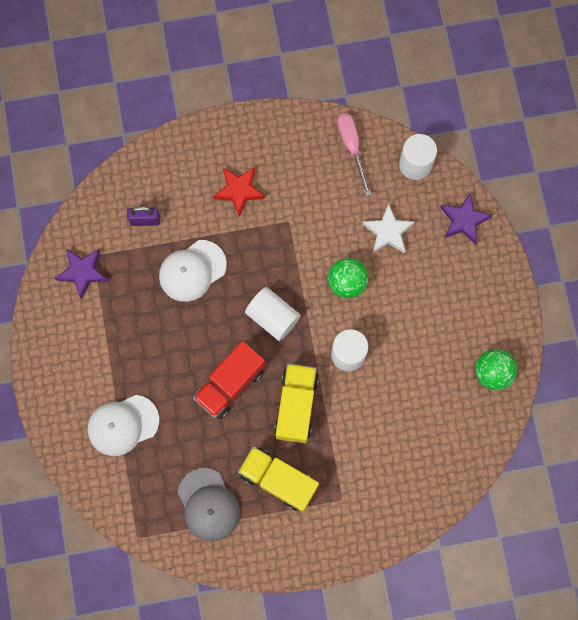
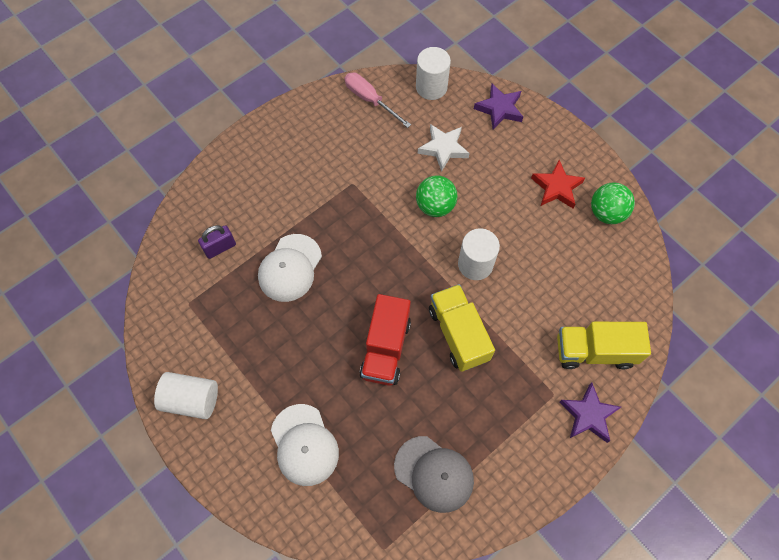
camera: 30 degrees left, 10 degrees down
purple star [55,249,108,299] -> purple star moved to [559,383,621,443]
white cap [88,395,159,456] -> white cap turned 60 degrees counterclockwise [271,404,339,486]
red star [213,167,265,216] -> red star moved to [531,160,585,208]
yellow truck [238,446,319,512] -> yellow truck moved to [557,322,651,369]
white cylinder [245,287,301,341] -> white cylinder moved to [154,372,218,419]

